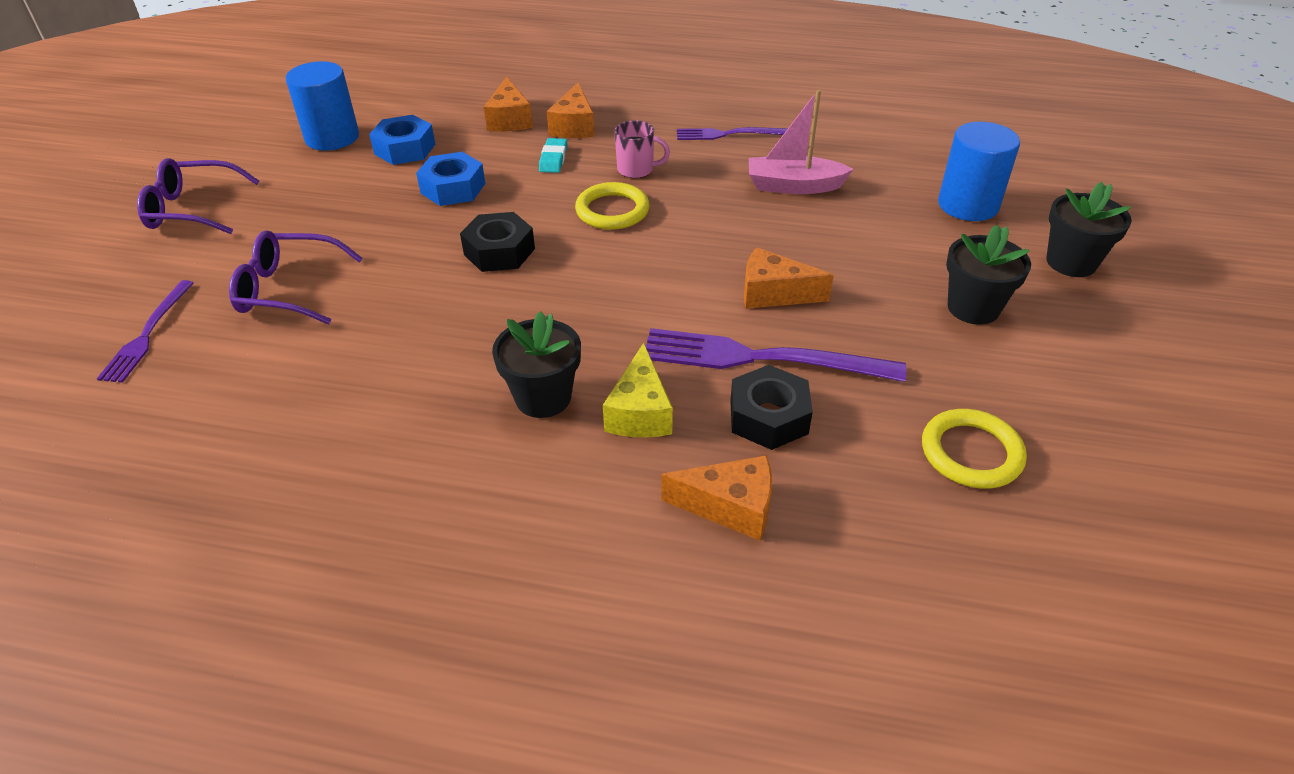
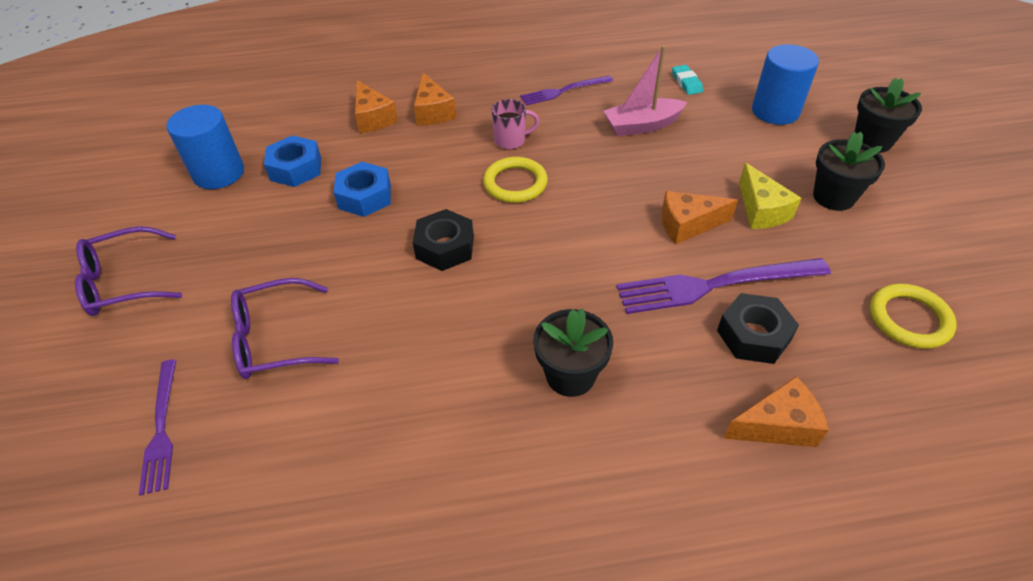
camera: 20 degrees left, 5 degrees up
turquoise eraser [539,138,567,173] -> turquoise eraser moved to [672,65,703,95]
yellow cheese [603,343,673,437] -> yellow cheese moved to [739,163,801,229]

